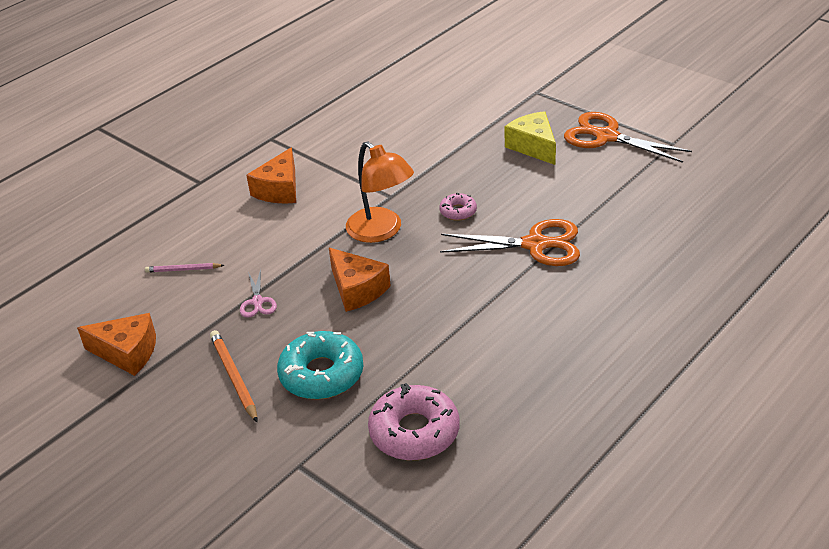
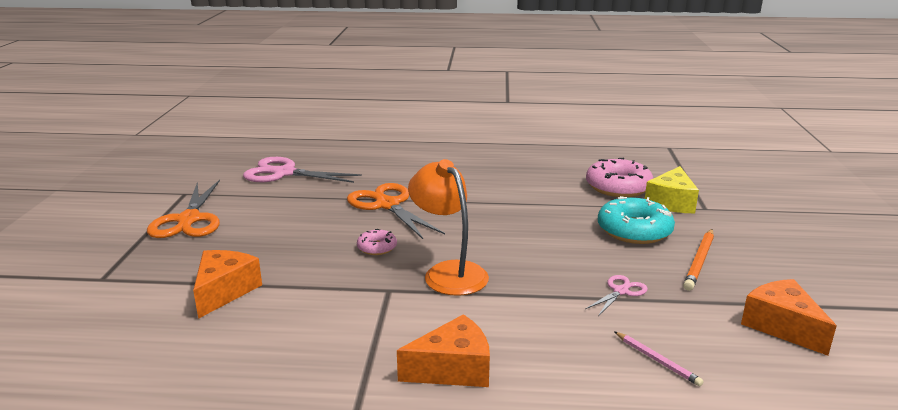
camera: 130 degrees left, 15 degrees down
orange cheese [329,248,391,312] -> orange cheese moved to [193,250,262,319]
orange lamp [346,141,414,243] -> orange lamp turned 45 degrees counterclockwise [408,159,489,296]
yellow cheese [505,111,556,165] -> yellow cheese moved to [645,166,699,213]
none -> pink scissors [243,157,362,183]

